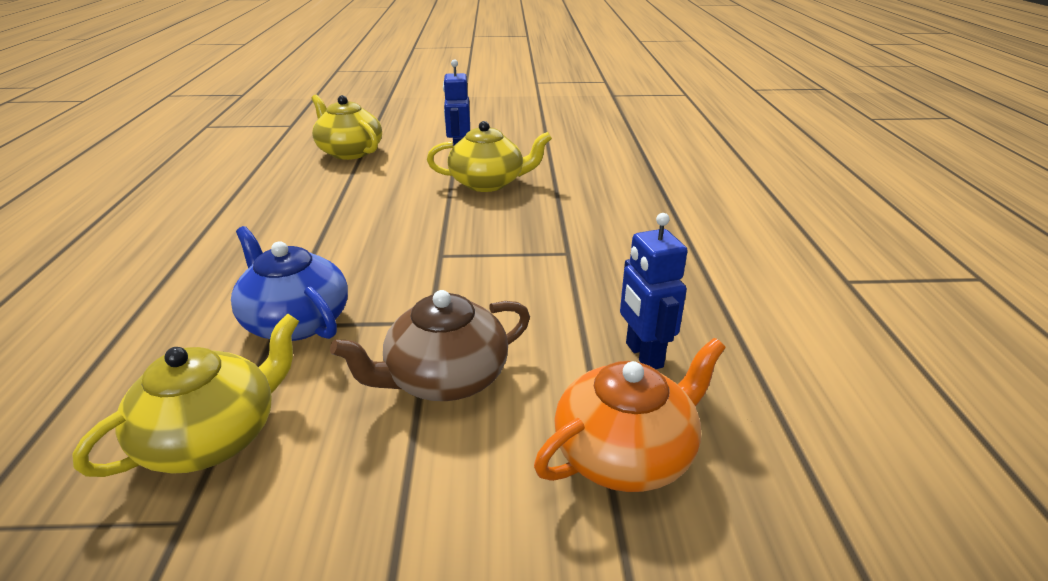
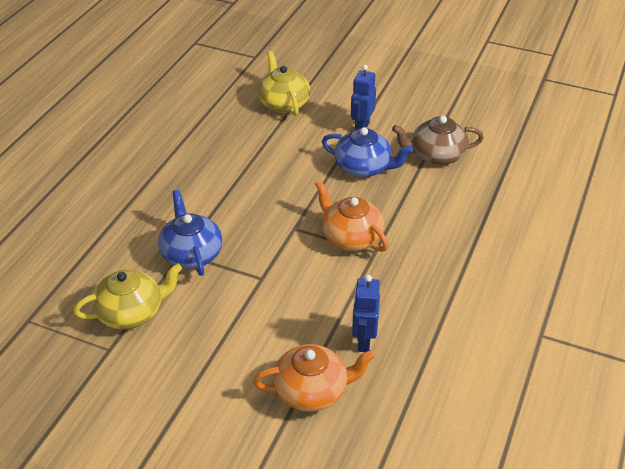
camera: 25 degrees right, 10 degrees up
brown teapot [330,290,530,401] -> brown teapot moved to [392,116,484,165]
yellow teapot [427,121,552,192] -> blue teapot [322,127,413,177]
none -> orange teapot [315,180,389,252]

